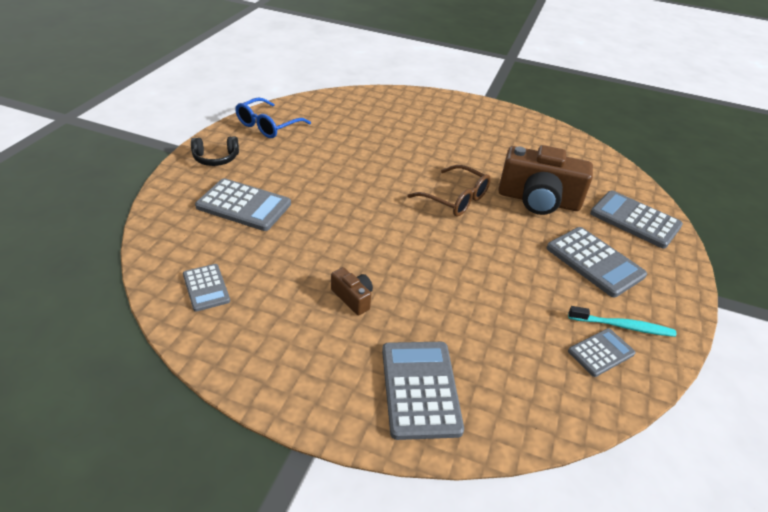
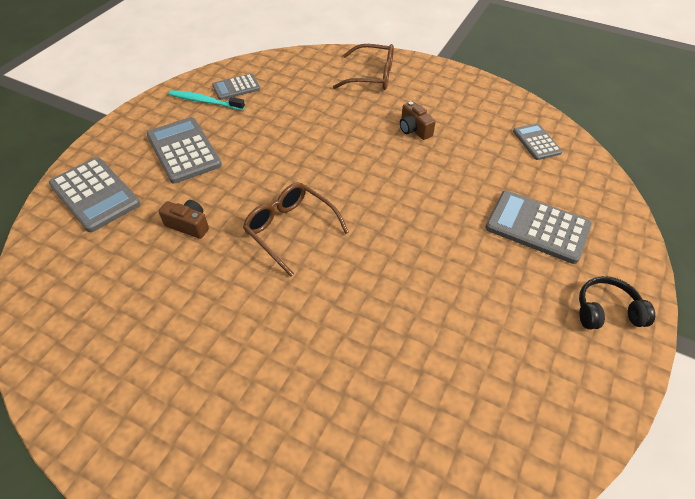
camera: 170 degrees left, 10 degrees up
blue glasses [235,98,311,138] -> none
grey calculator [382,342,464,440] -> brown glasses [333,44,394,90]
brown camera [498,145,593,215] -> brown camera [158,200,209,239], size x0.45

